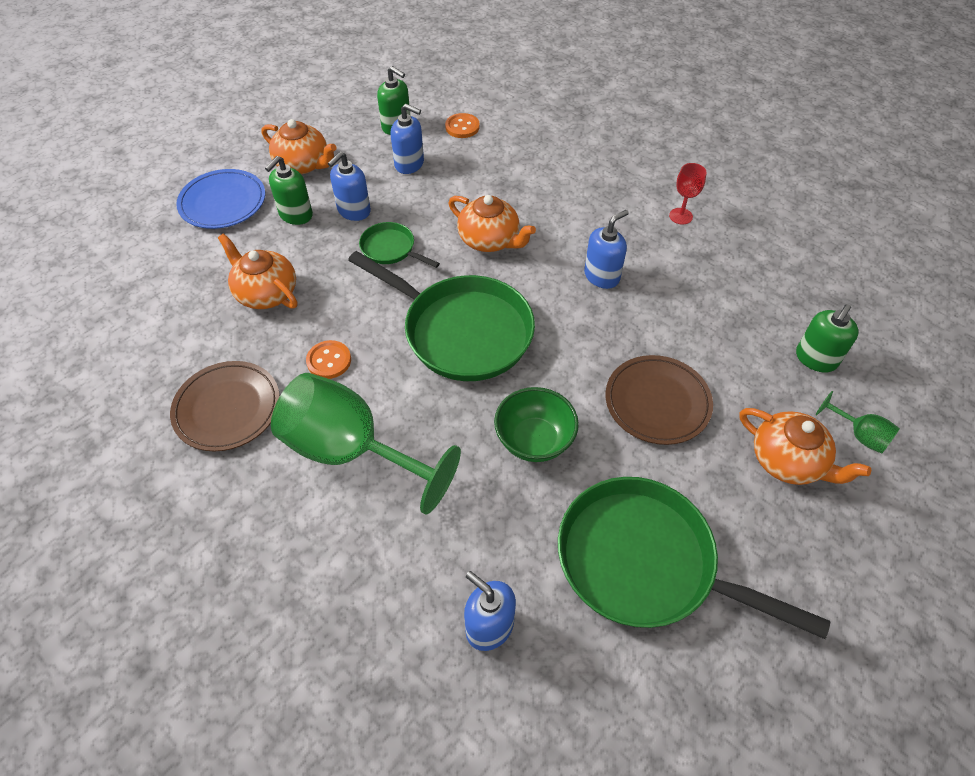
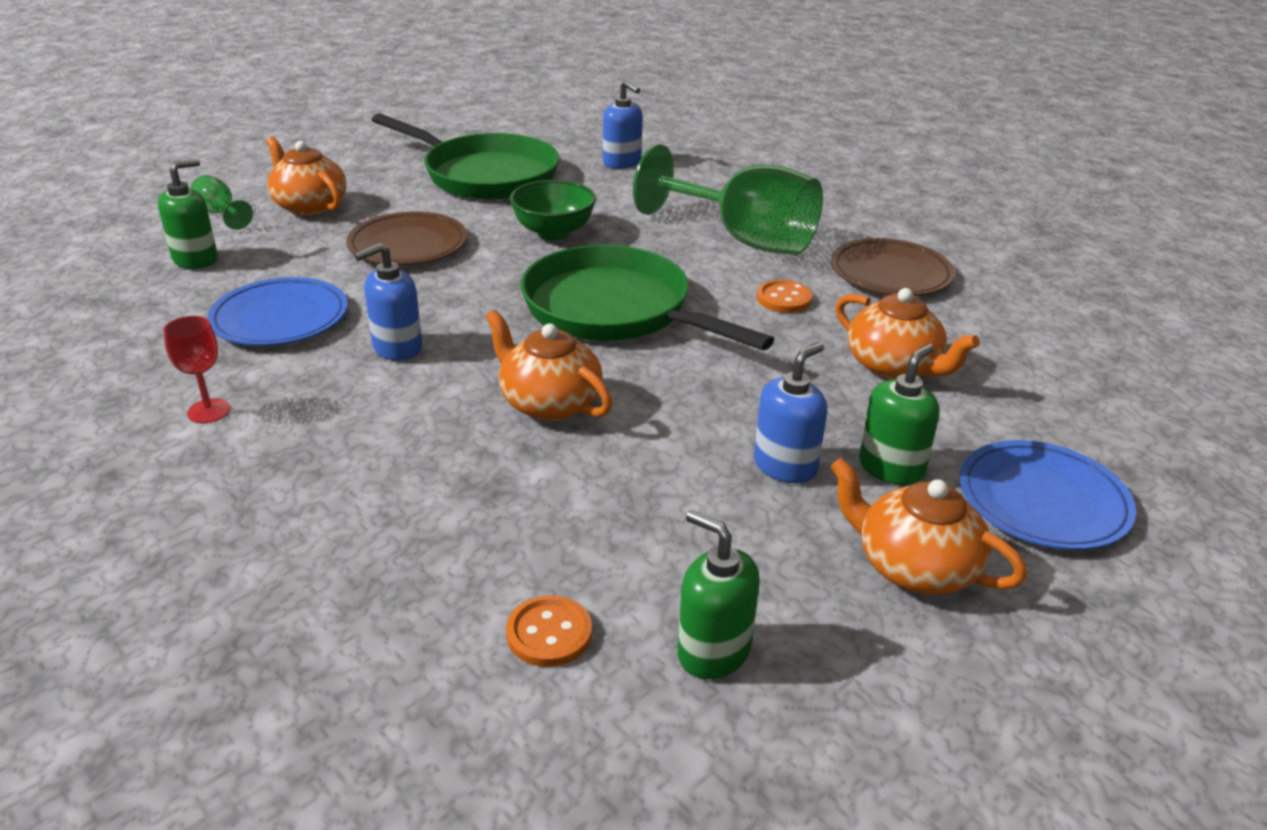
camera: 175 degrees left, 20 degrees down
green pan [359,222,440,268] -> none
blue soap dispenser [391,104,424,174] -> none
none -> blue plate [207,277,348,346]

